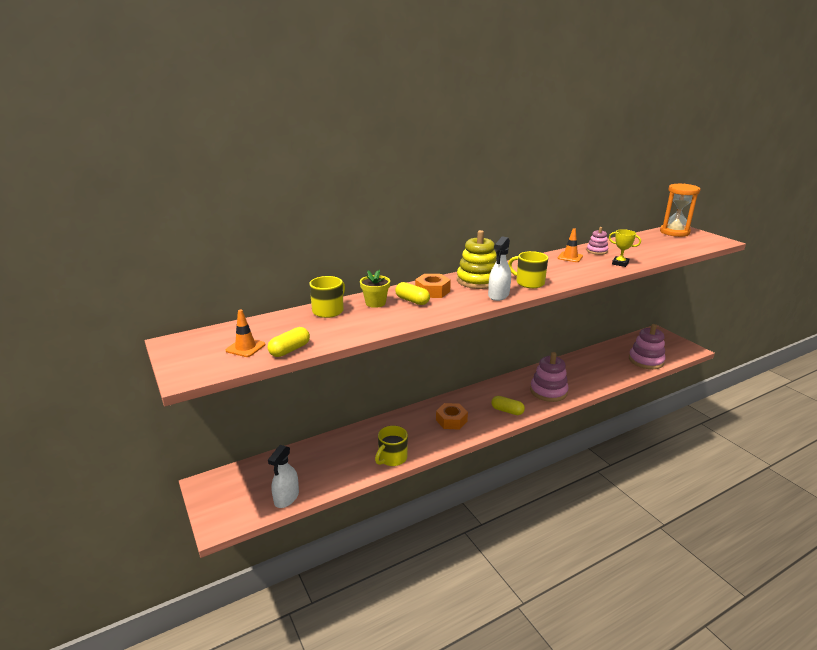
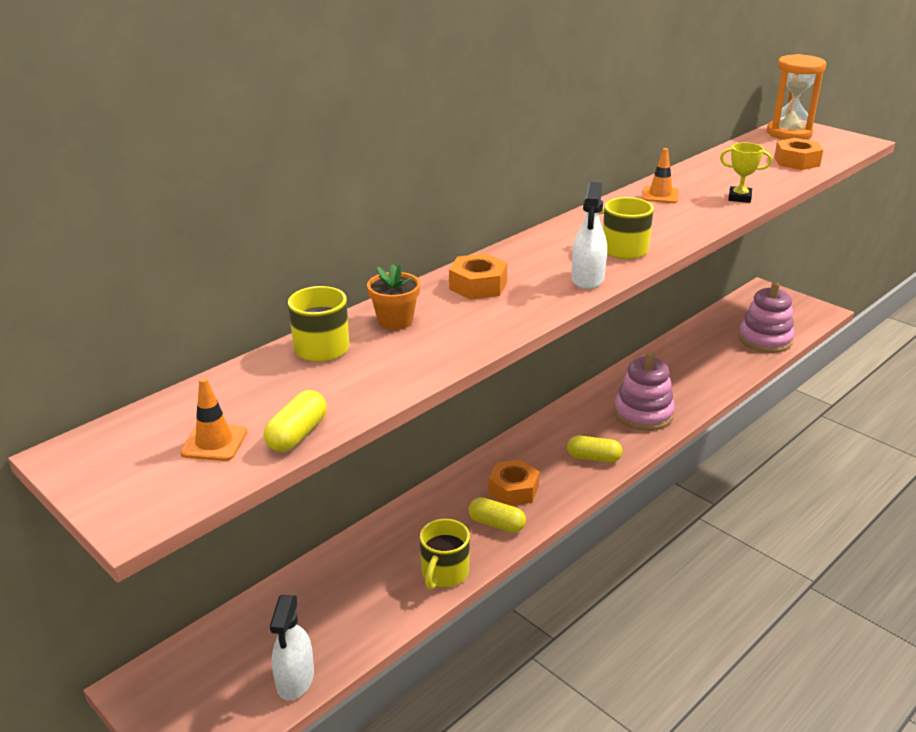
camera: 15 degrees left, 5 degrees up
yellow flower pot [360,270,390,308] -> orange flower pot [367,263,420,330]
yellow capsule [395,282,430,305] -> yellow capsule moved to [469,497,526,533]
yellow stacking toy [457,230,497,289] -> none
pink stacking toy [587,227,608,255] -> none
none -> orange nut [774,138,823,170]

